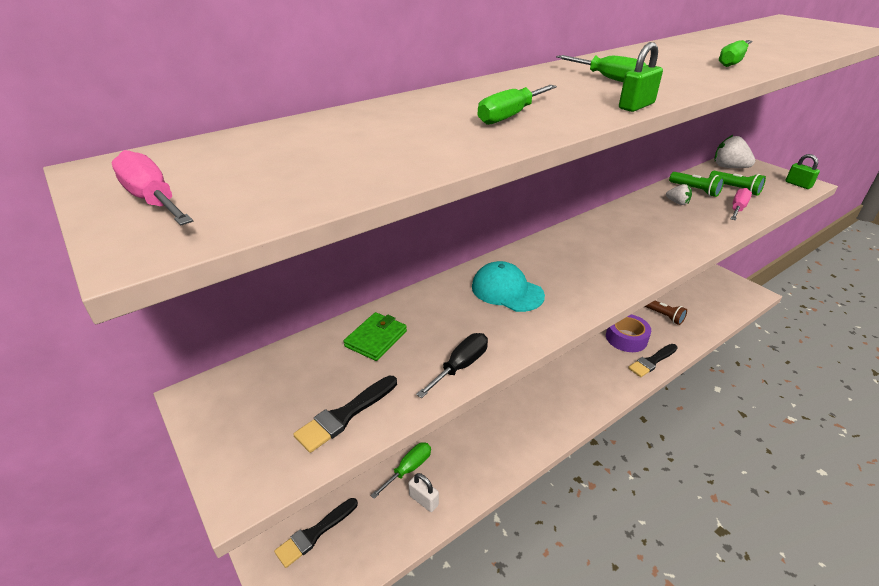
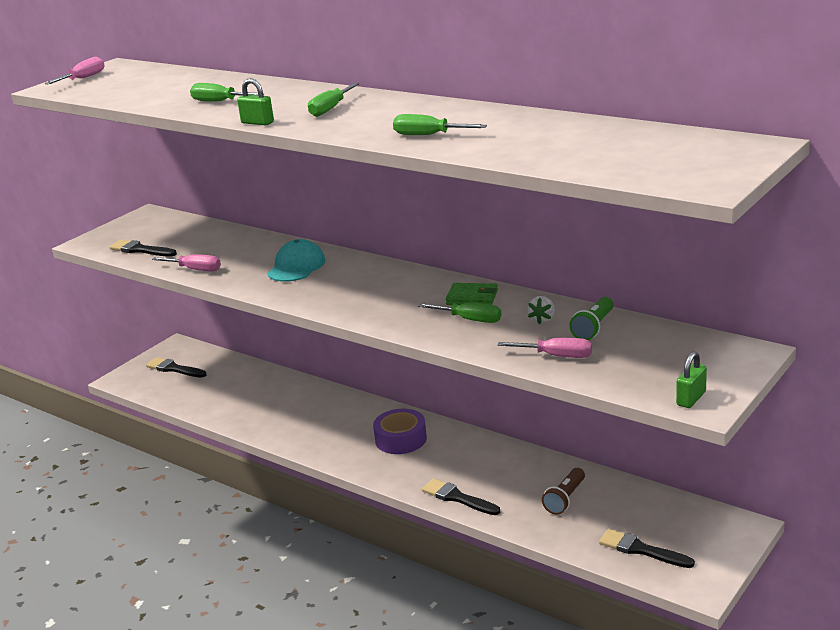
camera: 75 degrees right, 10 degrees down
green wallet [344,312,407,361] -> green wallet moved to [446,283,498,305]
green screwdriver [370,442,431,499] -> green screwdriver moved to [418,303,502,323]
white padlock [408,473,439,512] -> none
black screwdriver [416,333,488,398] -> pink screwdriver [152,254,221,271]
purple tape [606,314,651,352] -> purple tape moved to [373,409,427,454]
green flashlight [709,171,766,196] -> none
white strawberry [715,135,755,168] -> none
none -> black brush [599,529,695,568]

